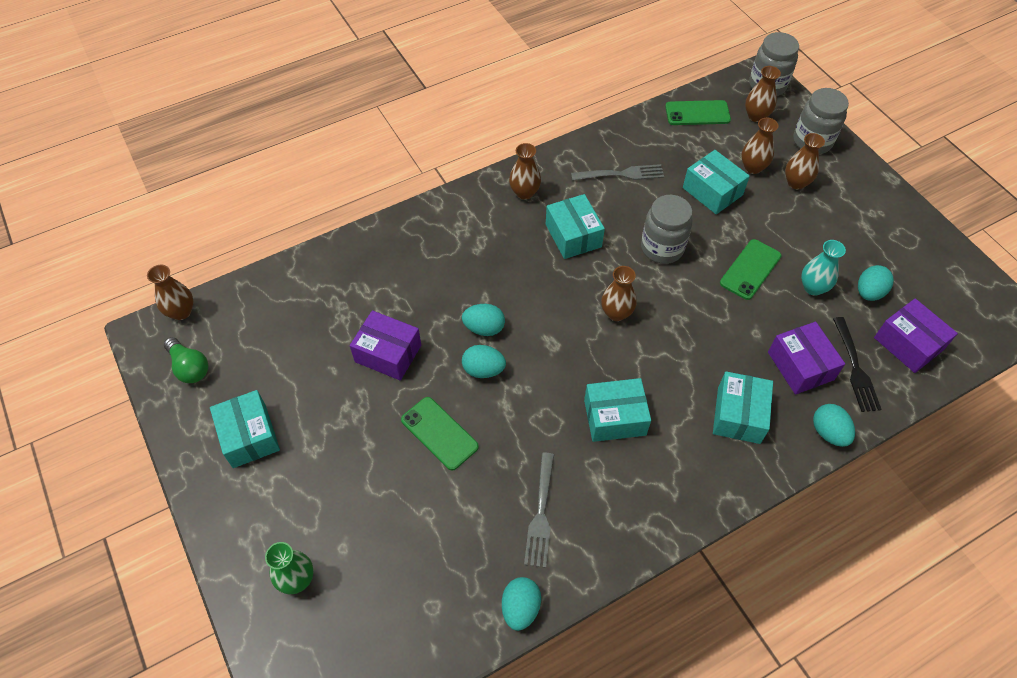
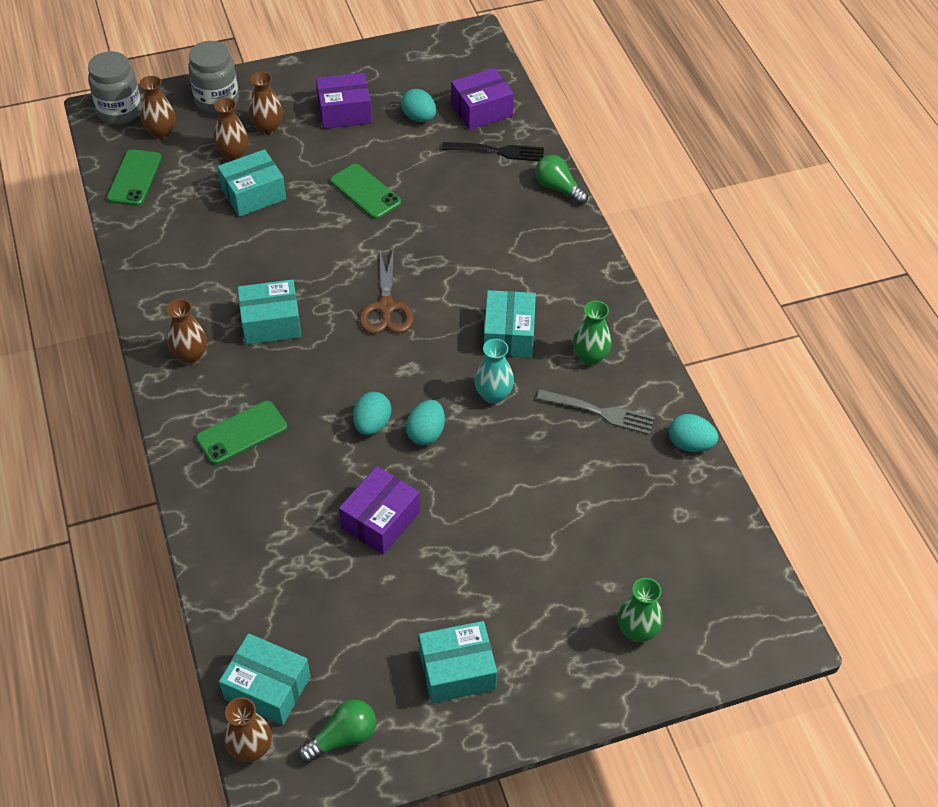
camera: 80 degrees left, 5 degrees down
green phone [401,397,479,470] -> green phone moved to [196,401,287,465]
grey fork [571,164,664,181] -> none
brown vase [601,266,637,321] -> brown scissors [359,248,414,334]
grey jar [641,195,693,264] -> none
turquoise box [713,371,773,444] -> turquoise box moved to [219,633,311,725]
purple box [768,322,845,395] -> purple box moved to [316,73,372,129]
turquoise vase [801,240,846,296] -> turquoise vase moved to [474,339,514,404]
turquoise egg [813,404,855,447] -> green light bulb [535,155,588,205]
none -> green vase [573,301,612,365]

